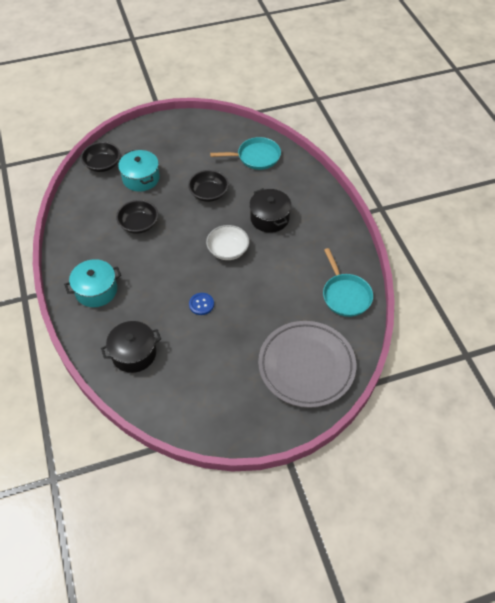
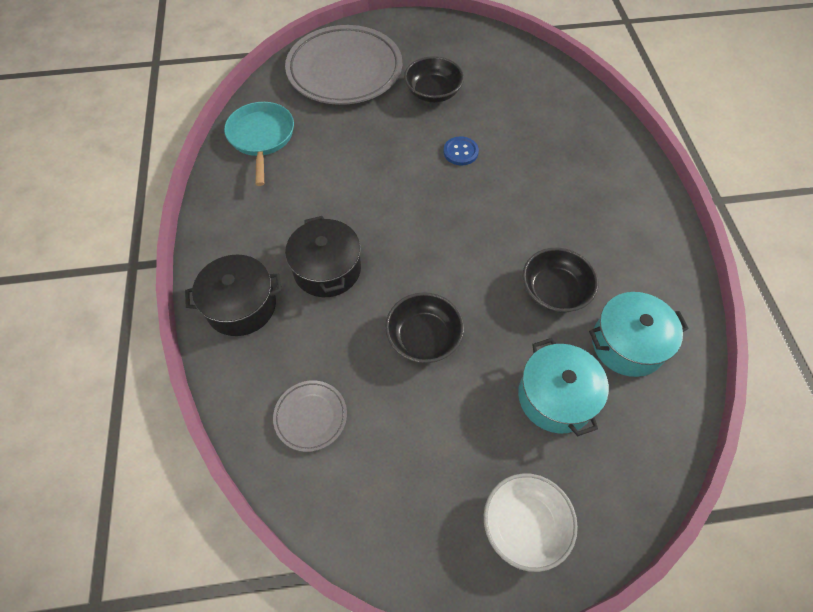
camera: 170 degrees left, 5 degrees up
turquoise pot [64,259,121,307] -> turquoise pot moved to [589,292,689,377]
black bowl [81,142,120,172] -> black bowl moved to [404,56,464,103]
black pot [101,321,161,373] -> black pot moved to [185,255,282,336]
white bowl [206,225,249,260] -> white bowl moved to [484,473,578,572]
turquoise pan [210,137,281,170] -> grey plate [273,380,347,452]

